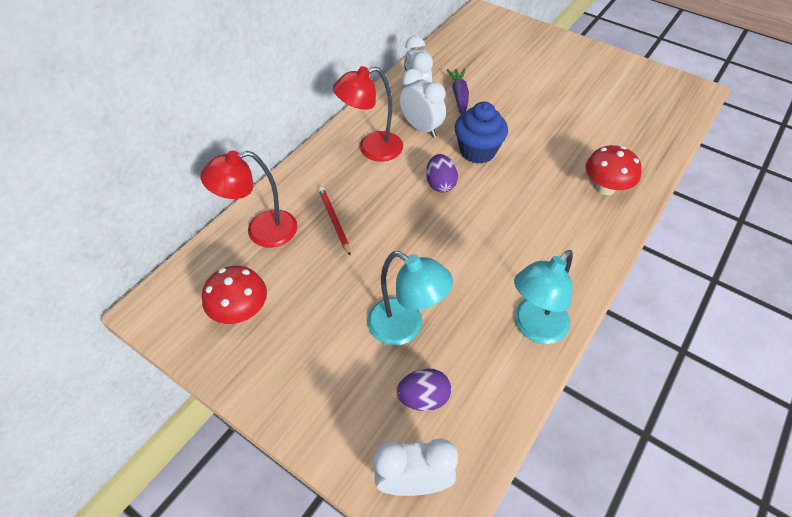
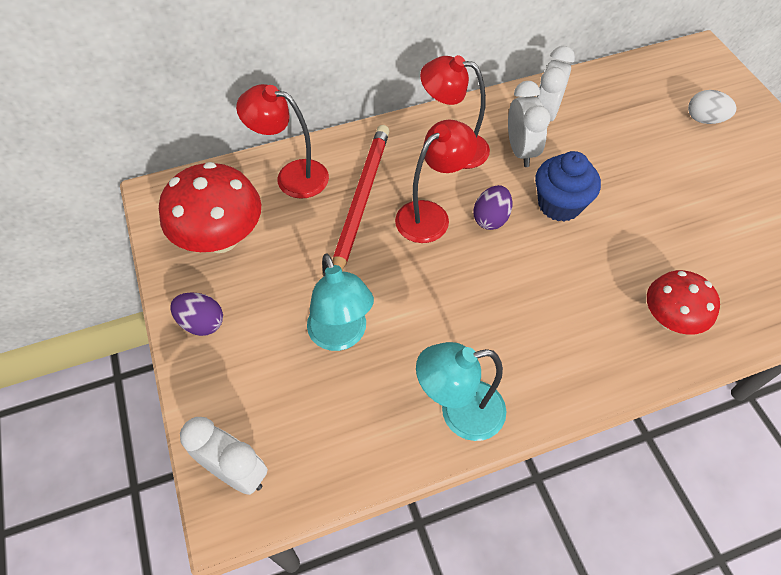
camera: 35 degrees right, 5 degrees up
red mushroom [202,266,267,324] -> red mushroom [159,162,261,253], size x1.54
red pencil [319,187,351,256] -> red pencil [333,125,390,270], size x1.98
purple egg [396,368,451,411] -> purple egg moved to [170,293,223,336]
purple carrot [447,69,469,114] -> none
none -> red lamp [395,120,477,243]
none -> white egg [688,90,737,124]

